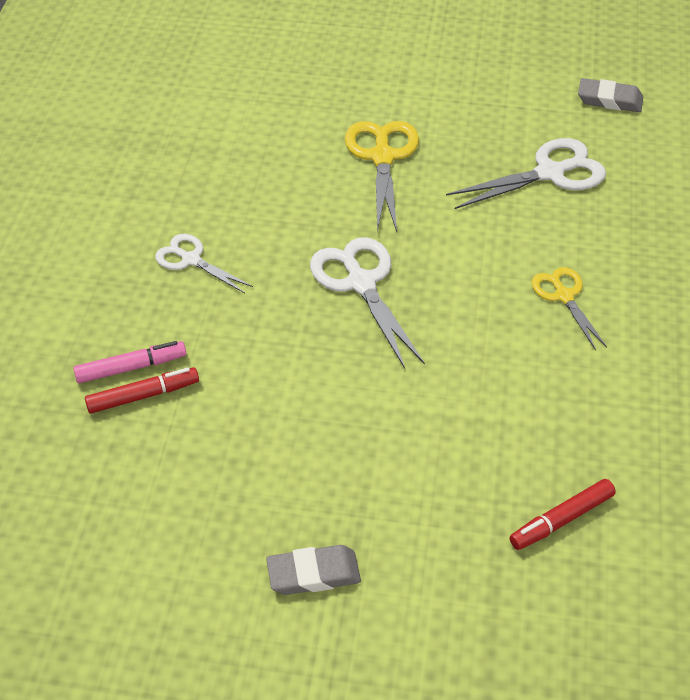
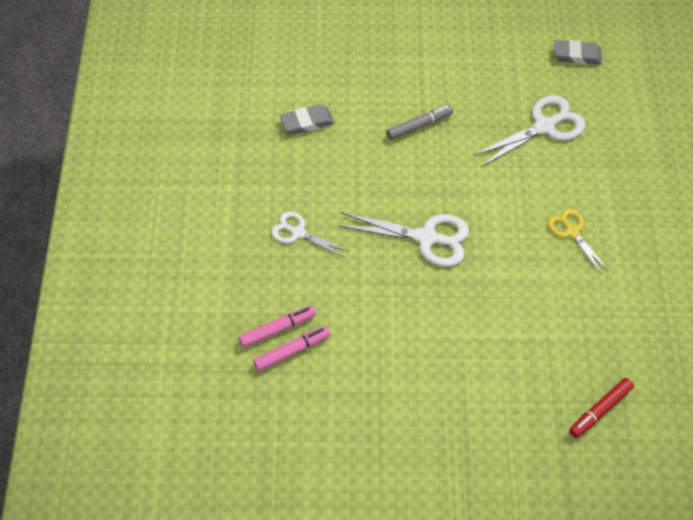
camera: 10 degrees left, 10 degrees up
red marker [85,367,199,414] -> pink marker [253,326,330,371]
grey eraser [266,545,361,595] -> grey eraser moved to [280,104,334,134]
white scissors [310,237,425,369] -> white scissors turned 135 degrees clockwise [338,212,469,267]
yellow scissors [345,121,419,232] -> grey marker [387,105,453,140]

